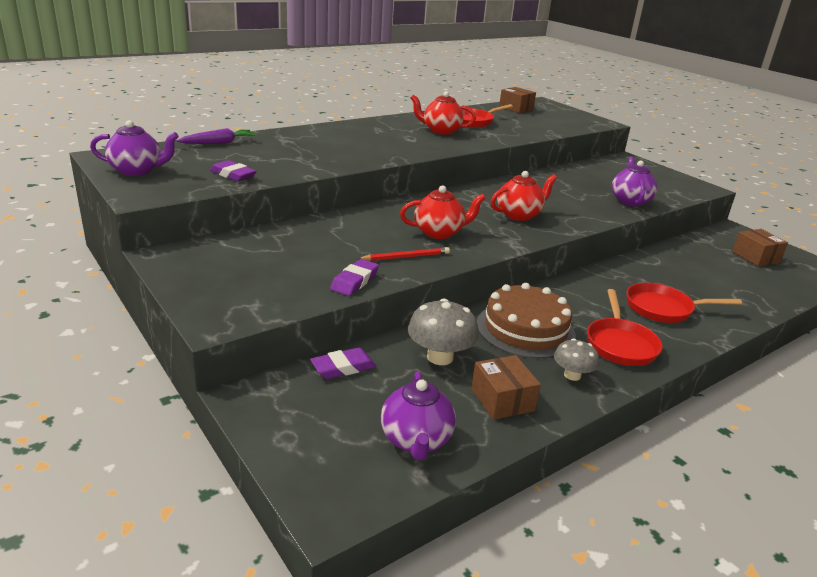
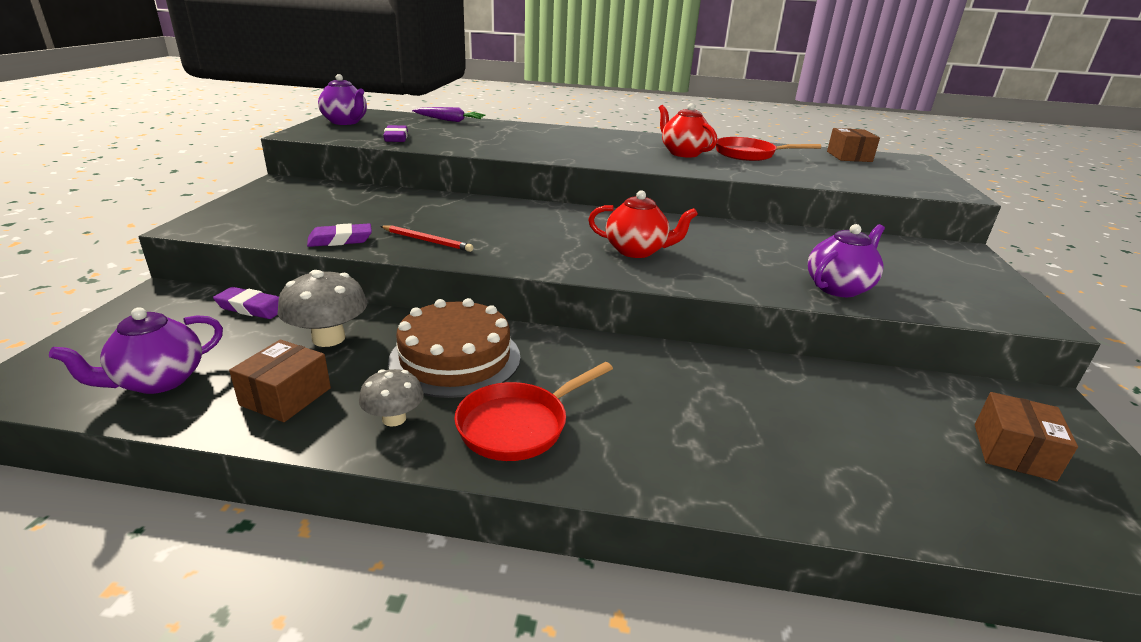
camera: 45 degrees right, 0 degrees up
red teapot [400,185,486,239] -> none
red pan [626,283,742,323] -> none

